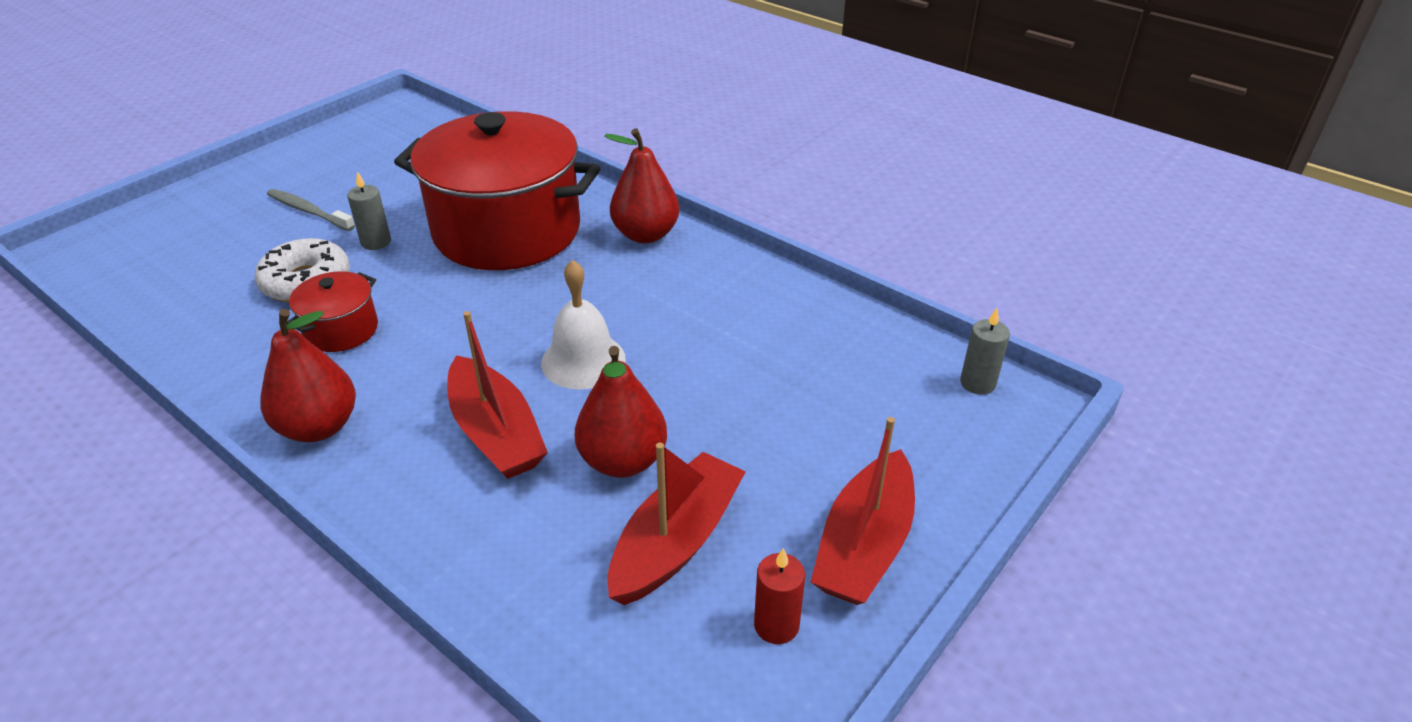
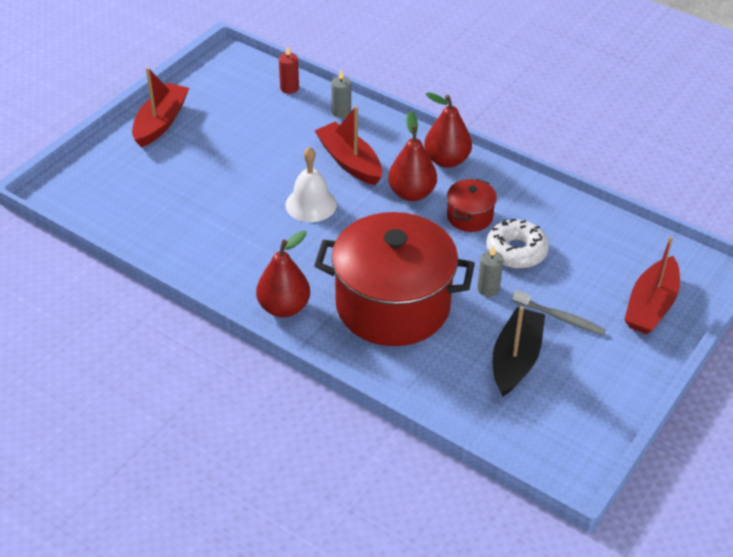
camera: 175 degrees right, 5 degrees up
red pear [575,346,667,478] -> red pear moved to [388,111,437,201]
red boat [607,443,746,605] -> red boat moved to [624,237,680,334]
red candle [754,548,805,644] -> red candle moved to [279,46,299,94]
grey candle [960,308,1010,395] -> grey candle moved to [331,70,351,118]
none -> black boat [492,306,545,397]

